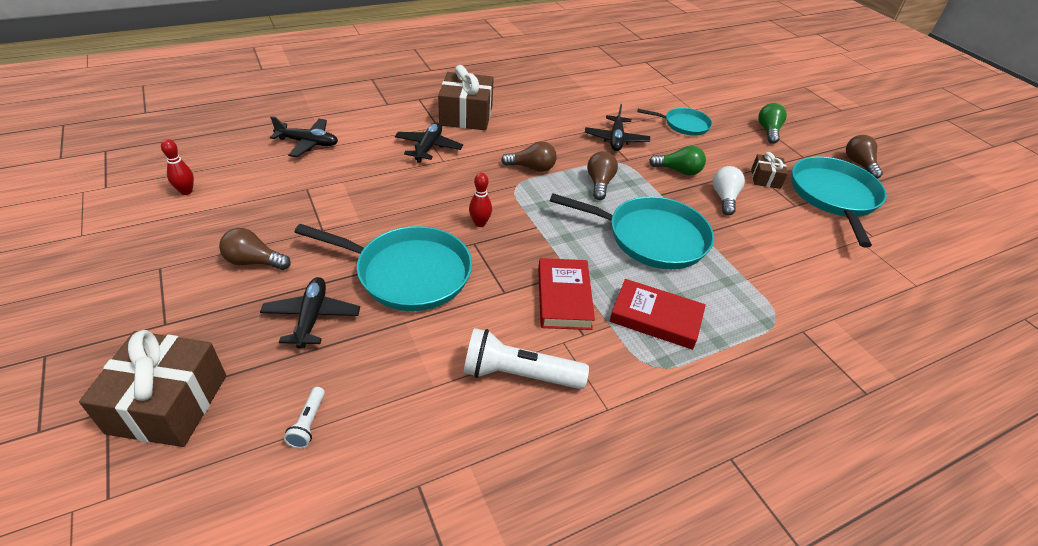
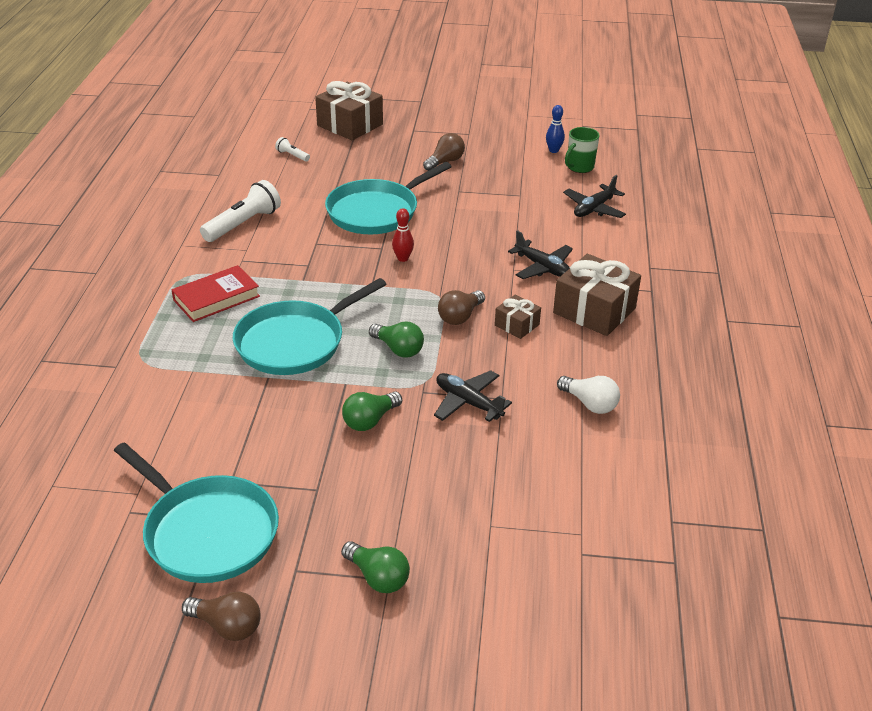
camera: 125 degrees right, 5 degrees down
red bowling pin [161,139,194,195] -> blue bowling pin [546,105,565,153]
black plane [260,277,360,348] -> none
red book [538,258,595,330] -> none
brown light bulb [587,151,618,200] -> green light bulb [369,322,424,358]
turquoise pan [637,108,712,136] -> none
white light bulb [713,166,745,216] -> white light bulb moved to [557,376,620,414]
brown gift [751,152,788,189] -> brown gift moved to [495,295,541,339]
none -> green mug [565,127,600,173]

